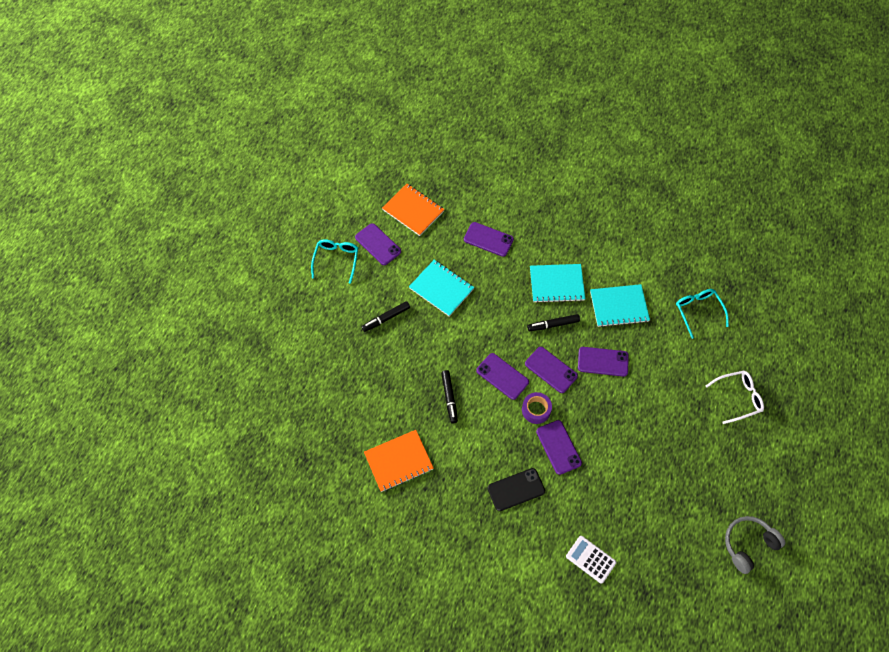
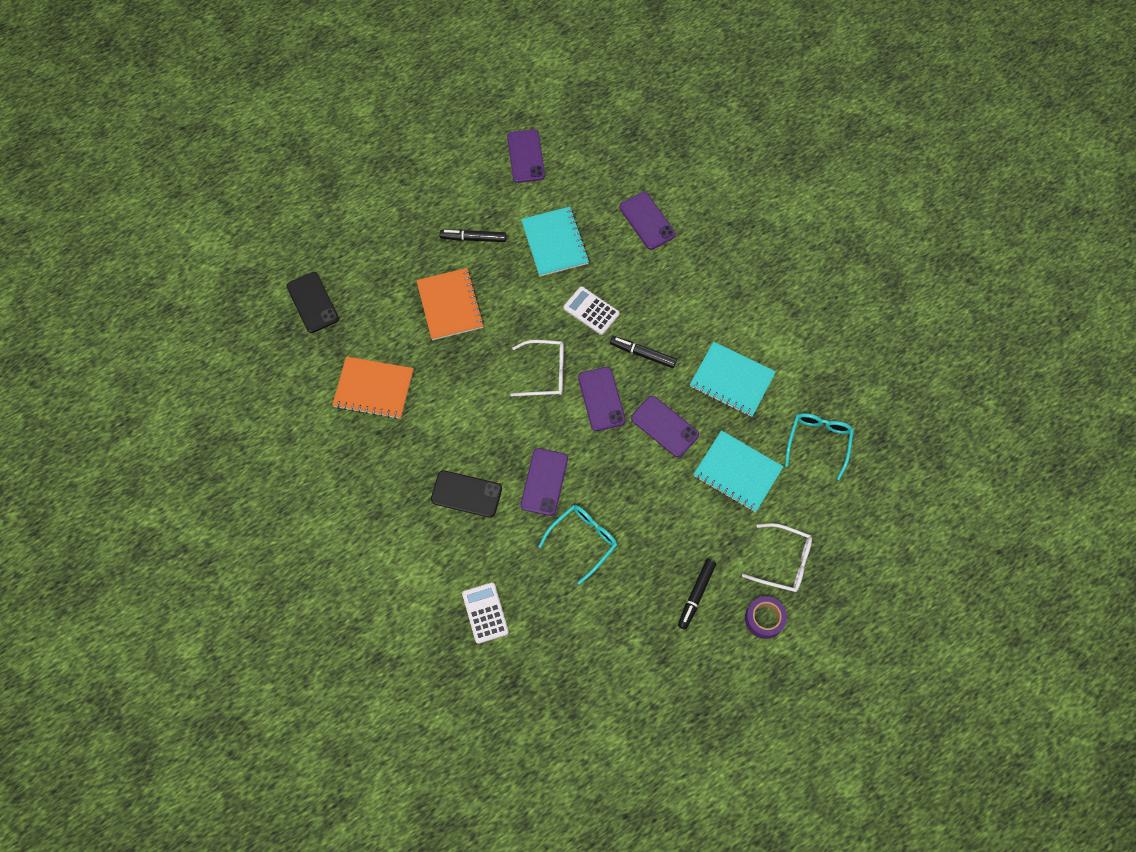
camera: 35 degrees right, 5 degrees up
turquoise glasses [311,239,358,284] -> turquoise glasses moved to [538,505,617,585]
orange notebook [382,184,445,236] -> orange notebook moved to [416,268,484,340]
black marker [441,370,458,423] -> black marker moved to [678,559,716,630]
purple phone [476,353,529,400] -> white glasses [510,340,564,396]
purple tape [522,392,552,424] -> purple tape moved to [745,596,787,639]
turquoise notebook [530,264,585,303] -> turquoise notebook moved to [693,430,784,512]
grey headphones [725,516,785,574] -> none
none -> black phone [287,272,339,333]
none -> white calculator [563,286,620,335]

